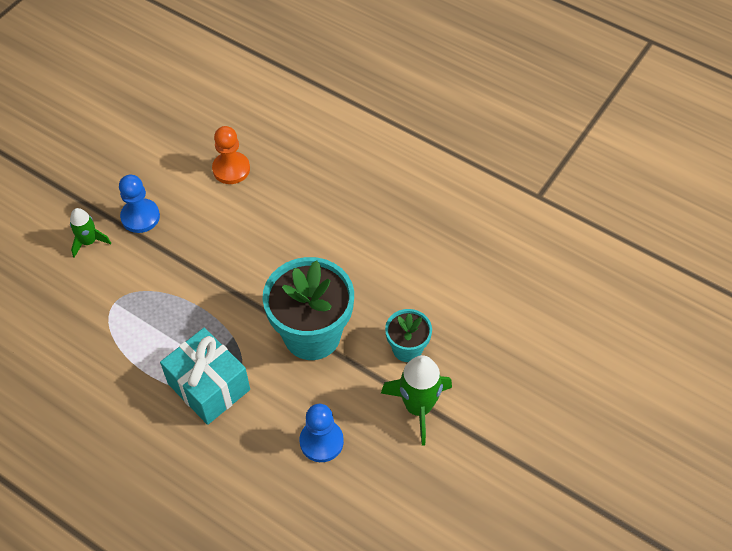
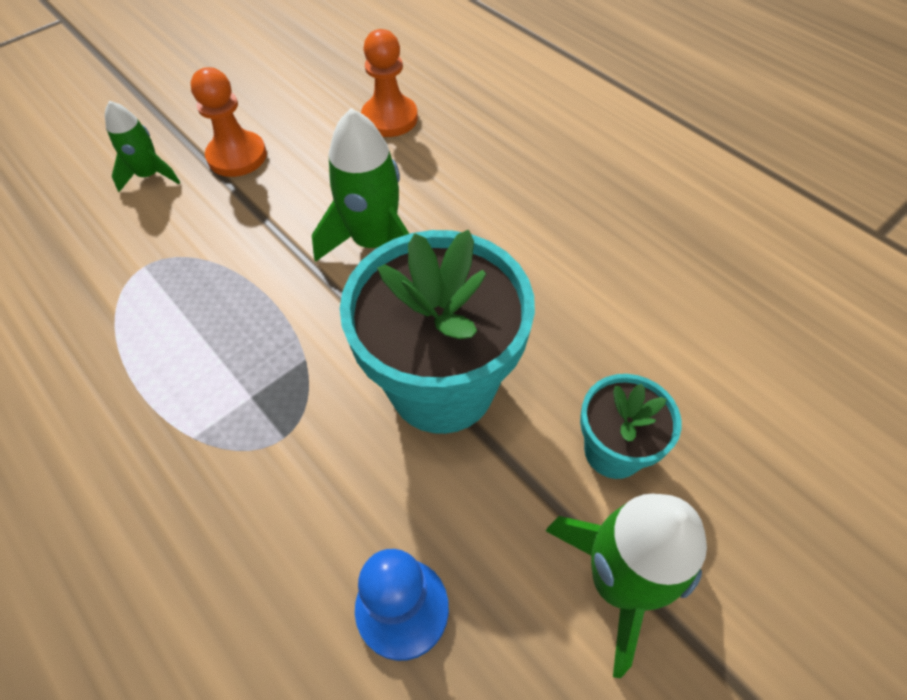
camera: 15 degrees right, 0 degrees up
blue pawn [119,175,160,233] -> orange pawn [190,67,267,177]
turquoise gift [160,328,250,425] -> none
none -> green rocket [312,108,409,262]

